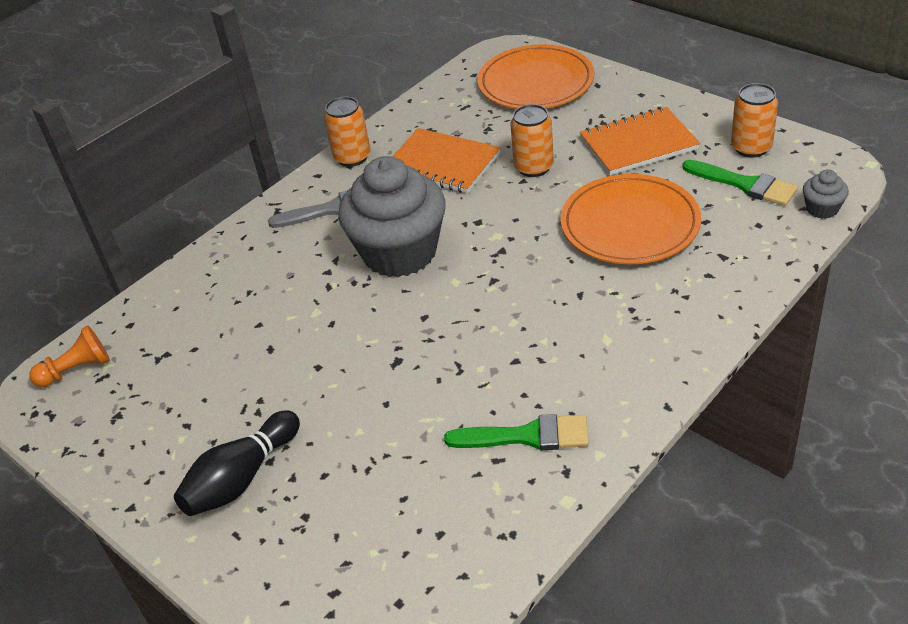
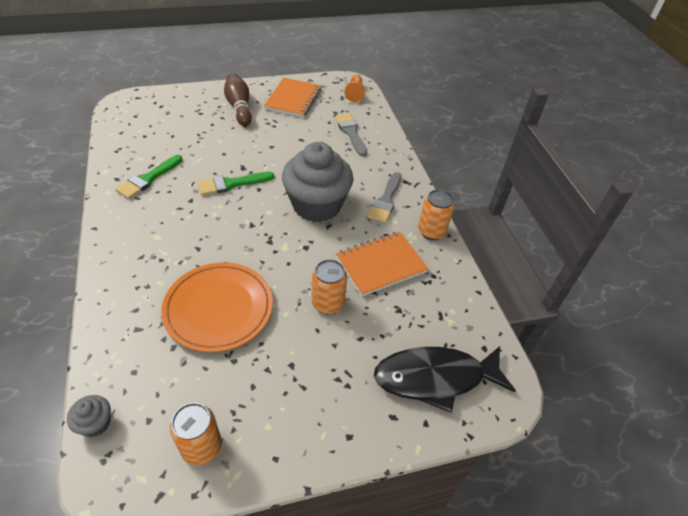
camera: 115 degrees right, 5 degrees up
black bowling pin [174,410,300,516] -> brown bowling pin [224,73,252,126]
orange plate [477,44,594,109] -> black fish [374,346,516,413]
orange notebook [580,106,700,175] -> orange notebook moved to [264,78,321,118]
green brush [682,160,798,206] -> green brush moved to [198,172,274,195]
none -> grey brush [335,114,367,156]

